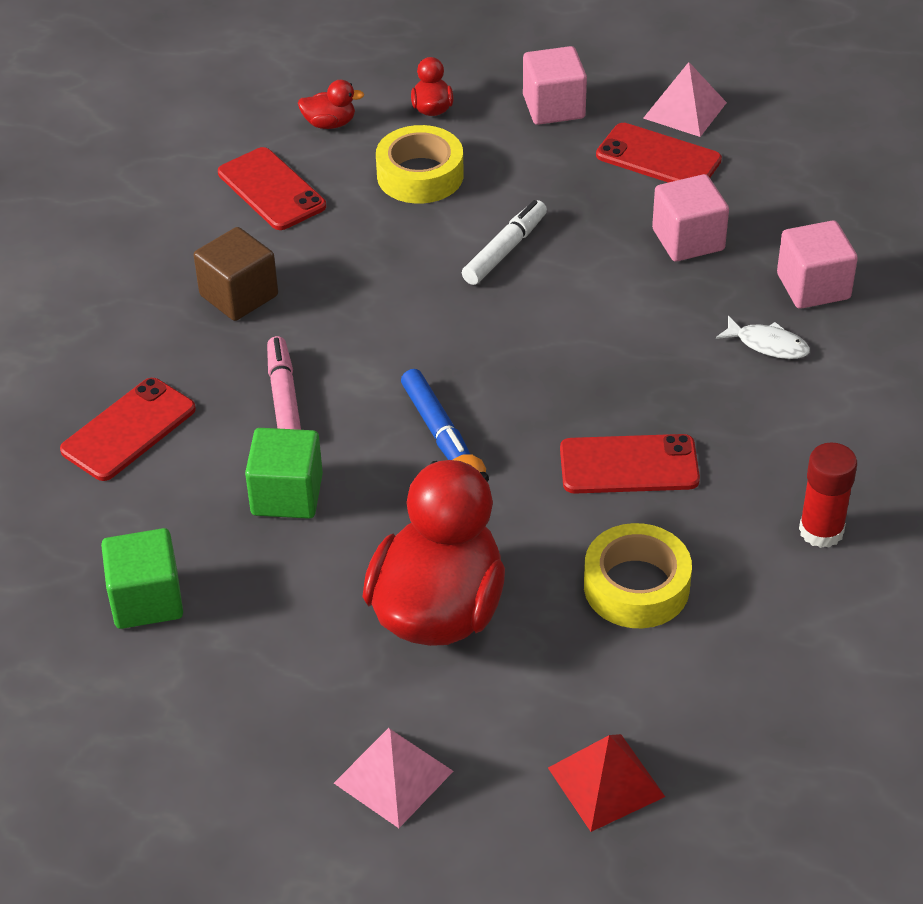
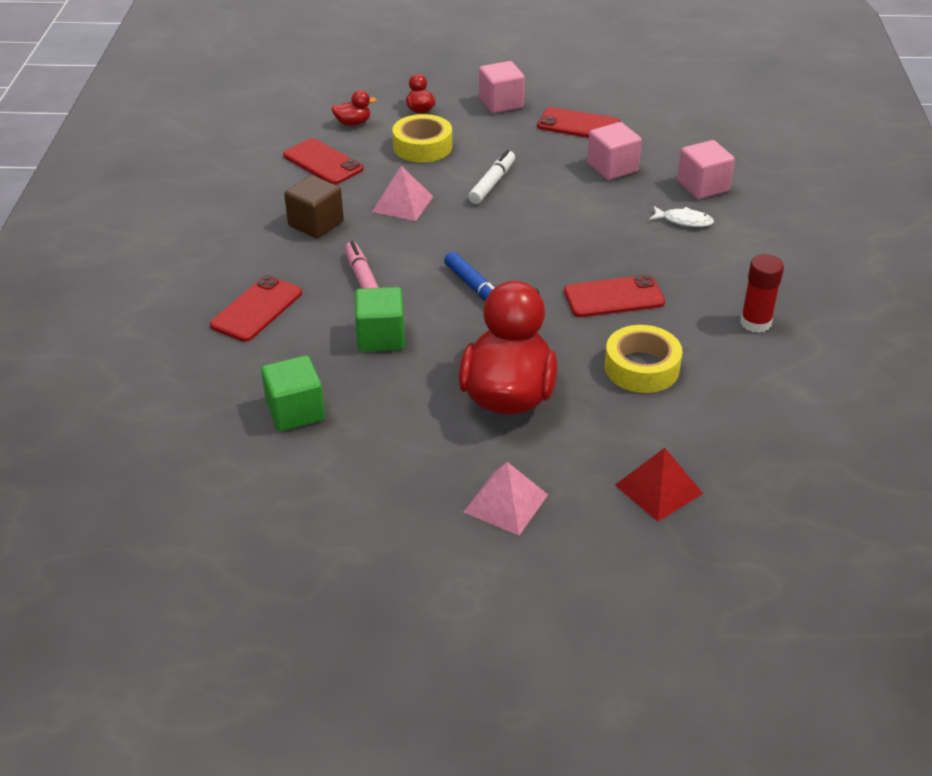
camera: 10 degrees left, 5 degrees down
pink pyramid [643,62,727,137] -> pink pyramid moved to [372,166,433,221]

